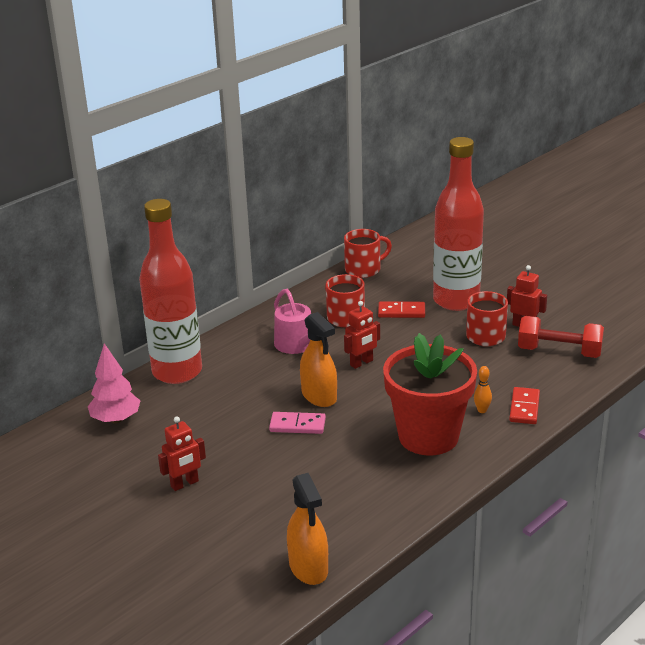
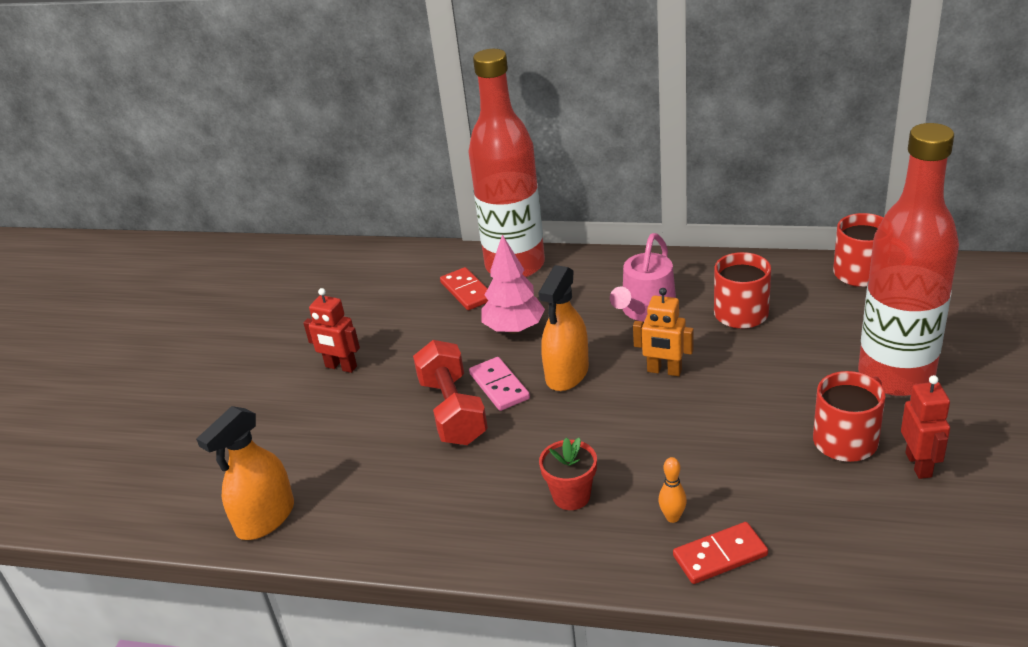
camera: 60 degrees right, 5 degrees up
pink tree [88,343,140,424] -> pink tree moved to [481,235,545,334]
red robot [344,301,380,369] -> orange robot [633,288,694,376]
red domino [378,301,425,318] -> red domino moved to [440,267,488,310]
red flower pot [383,333,477,456] -> red flower pot [539,437,597,510], size x0.43
red dumbbell [518,316,604,358] -> red dumbbell moved to [413,340,488,445]

